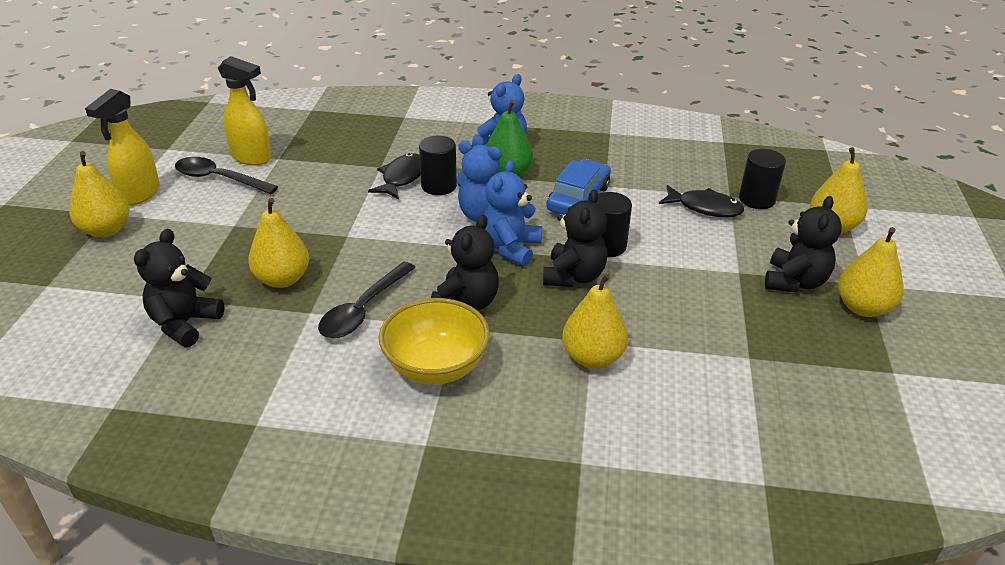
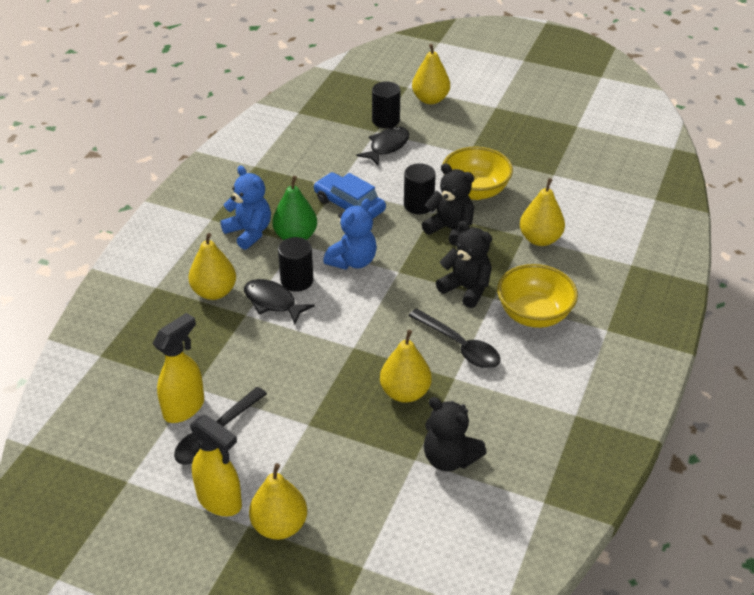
camera: 75 degrees left, 5 degrees up
blue teddy bear [483,160,542,266] -> none
black teddy bear [765,196,842,292] -> none
yellow pear [838,227,904,317] -> yellow pear moved to [188,233,236,300]
none -> yellow bowl [443,146,513,200]

